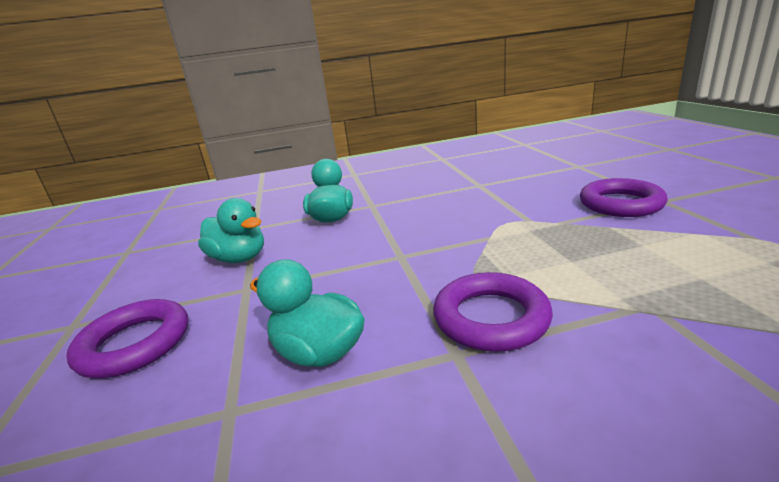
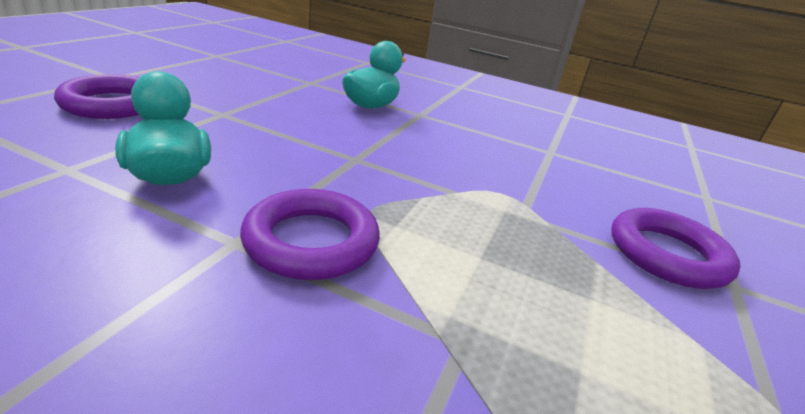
camera: 30 degrees right, 5 degrees up
turquoise duck [198,198,264,263] -> none

